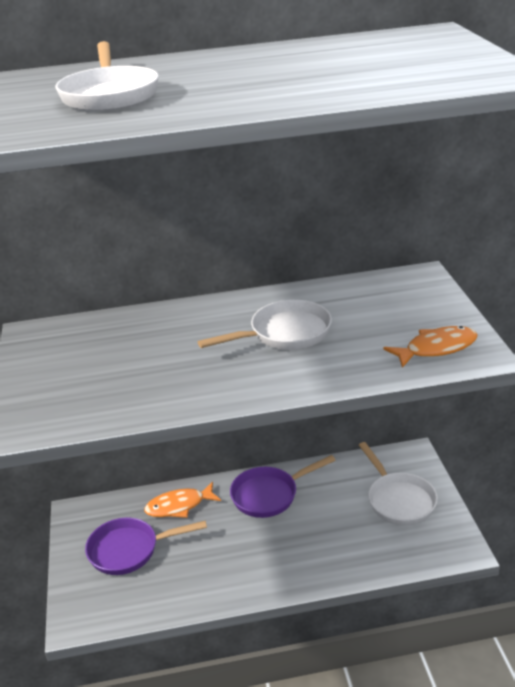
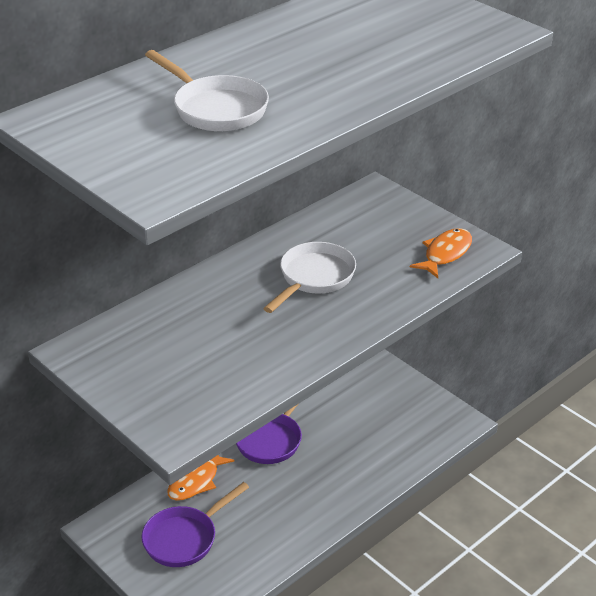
camera: 35 degrees left, 5 degrees up
white pan [359,442,438,525] -> none

